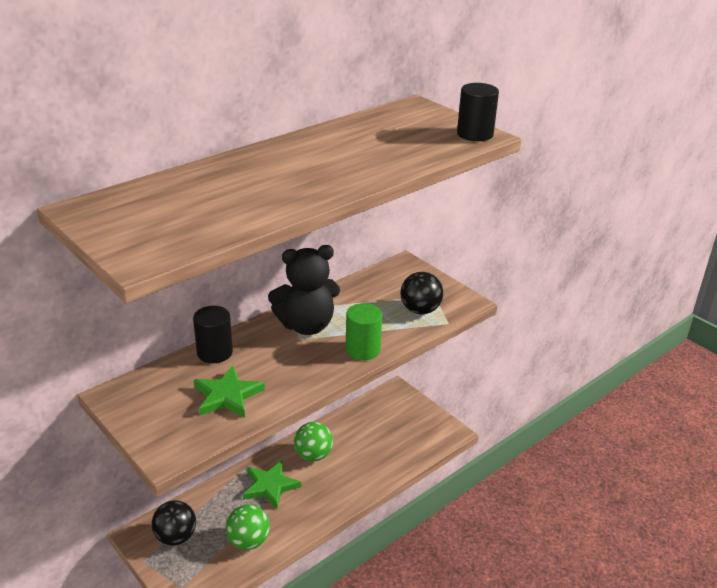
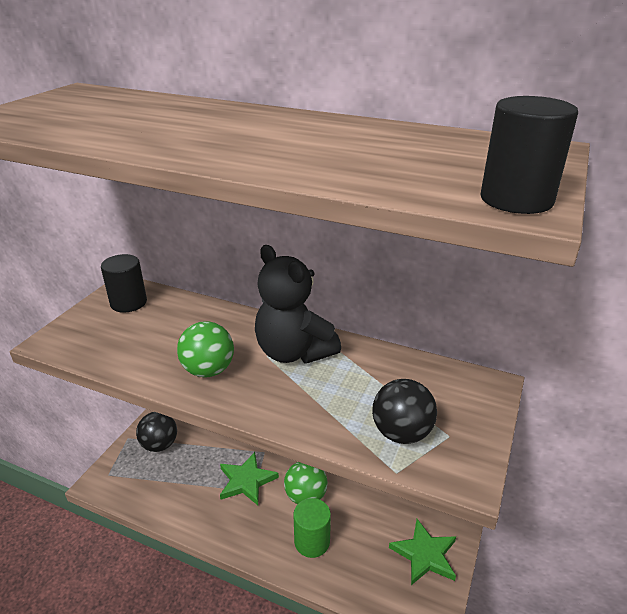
camera: 65 degrees right, 0 degrees up
black cylinder [193,306,233,363] -> black cylinder moved to [101,254,147,313]
green star [194,366,265,417] -> green star moved to [389,519,456,585]
green ball [226,504,270,550] -> green ball moved to [177,321,234,378]
green cylinder [346,303,382,360] -> green cylinder moved to [294,498,331,558]

